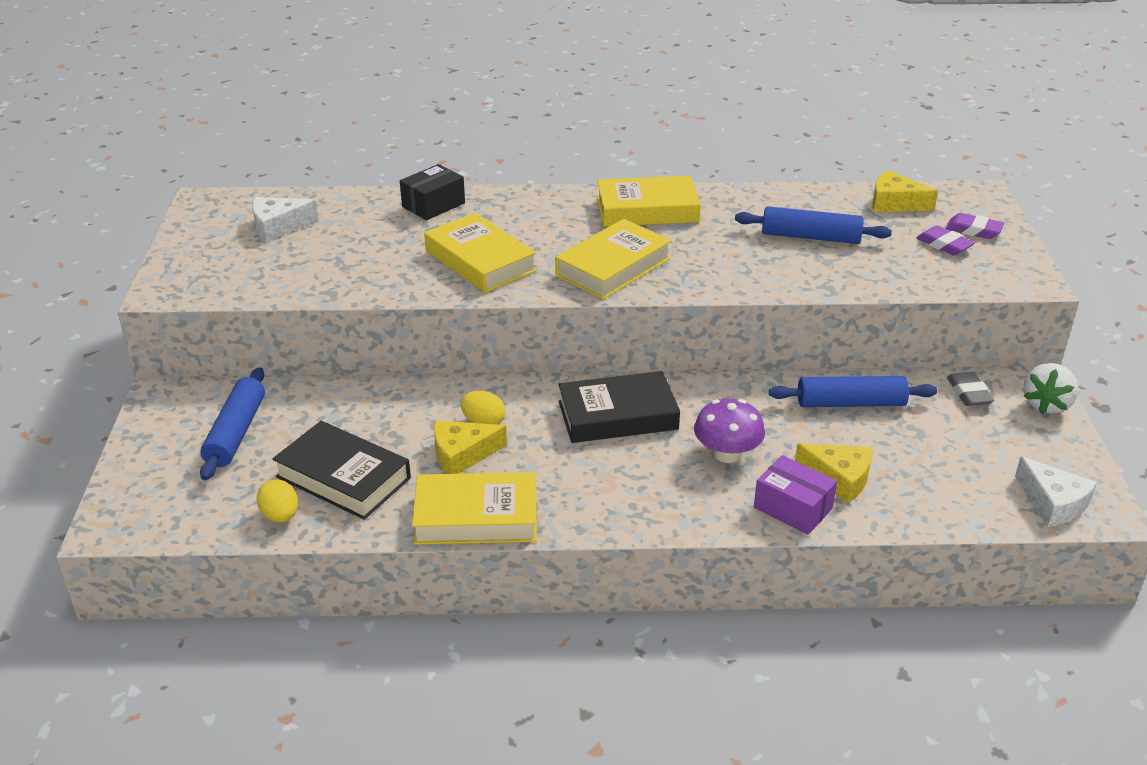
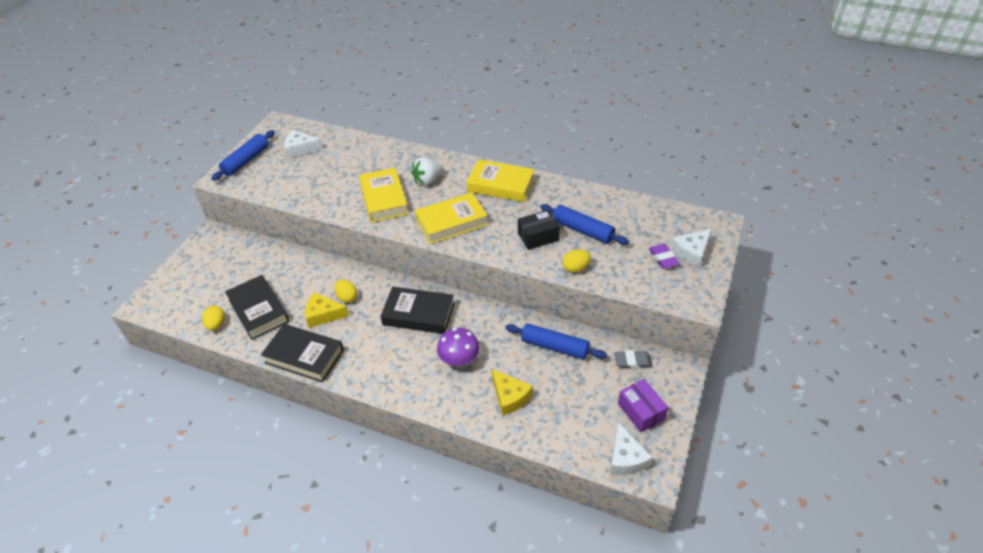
camera: 25 degrees right, 10 degrees up
blue rolling pin [200,368,265,480] -> blue rolling pin moved to [211,130,275,181]
black box [400,164,465,220] -> black box moved to [518,210,560,250]
yellow book [412,472,537,545] -> black book [261,324,344,382]
purple box [754,455,837,535] -> purple box moved to [618,379,669,432]
yellow cheese [872,170,938,212] -> none
purple eraser [945,213,1004,239] -> white cheese [671,229,711,267]
grey eraser [947,372,994,406] -> grey eraser turned 75 degrees clockwise [614,350,653,369]
white strawberry [1023,363,1079,414] -> white strawberry moved to [411,157,443,186]
none -> yellow egg [563,250,591,273]

